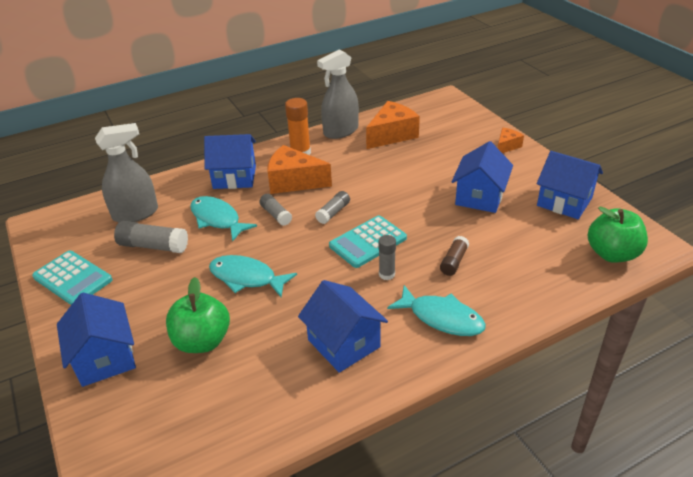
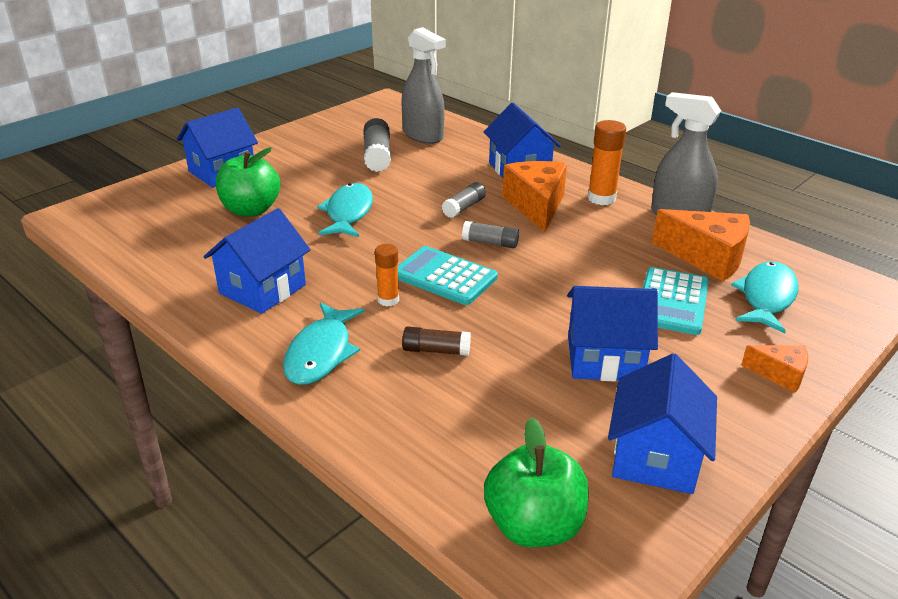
camera: 70 degrees right, 5 degrees down
turquoise calculator [32,251,112,305] -> turquoise calculator moved to [643,267,709,335]
turquoise fish [190,196,257,242] -> turquoise fish moved to [731,261,798,333]
grey glue stick [378,235,396,280] -> orange glue stick [375,244,399,306]

